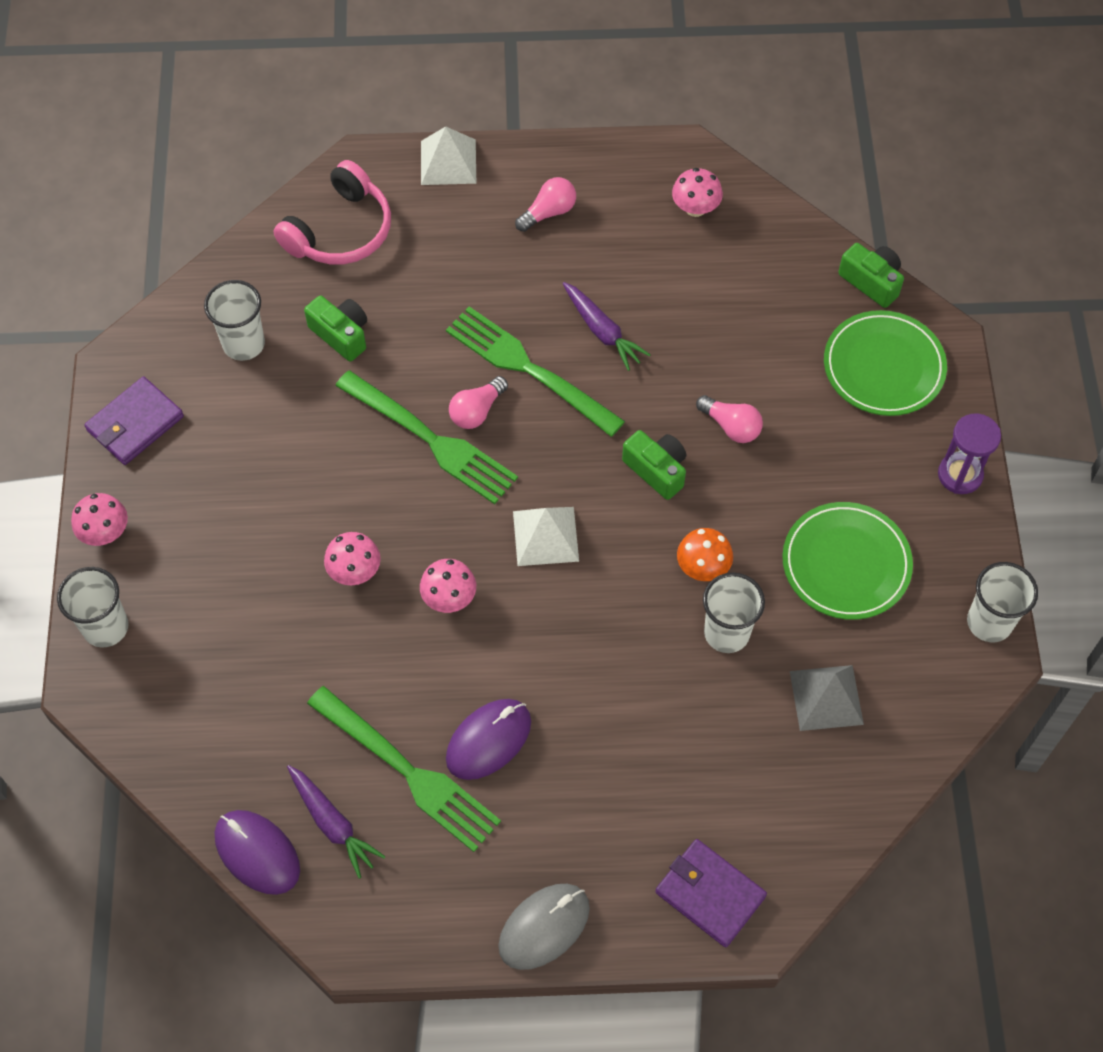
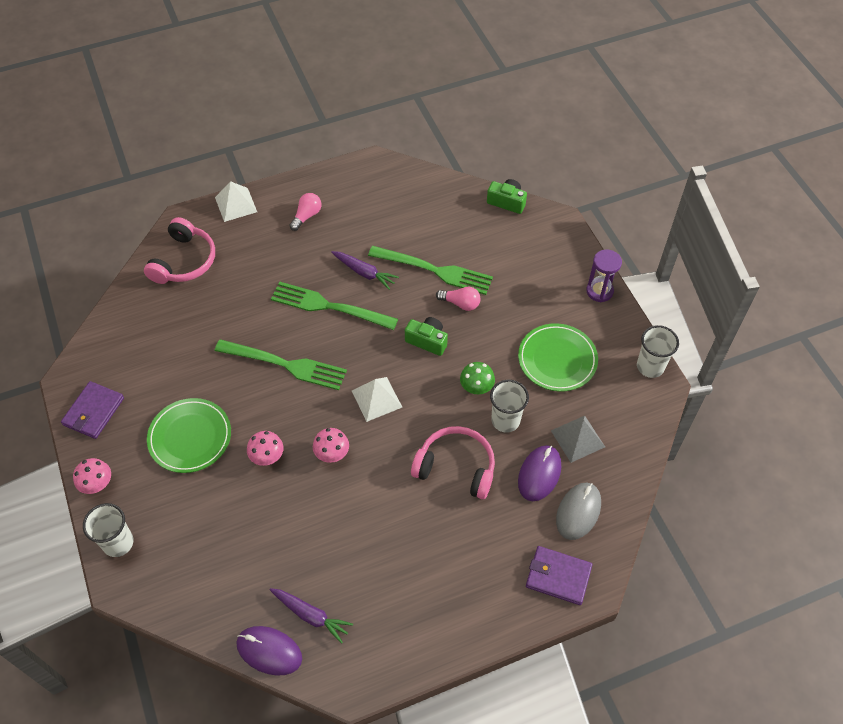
camera: 20 degrees left, 5 degrees down
white cup [204,280,265,361] -> none
green camera [304,296,367,362] -> none
green fork [307,686,501,852] -> green fork moved to [368,246,493,295]
purple mouse [446,699,531,780] -> purple mouse moved to [518,445,561,501]
pink light bulb [449,376,508,429] -> none
grey mouse [498,884,590,970] -> grey mouse moved to [556,483,601,540]
pink mushroom [672,168,723,217] -> none
orange mushroom [677,528,733,581] -> green mushroom [460,362,495,394]
green plate [824,310,947,416] -> green plate moved to [147,398,231,473]
none -> pink headphones [411,426,495,499]

